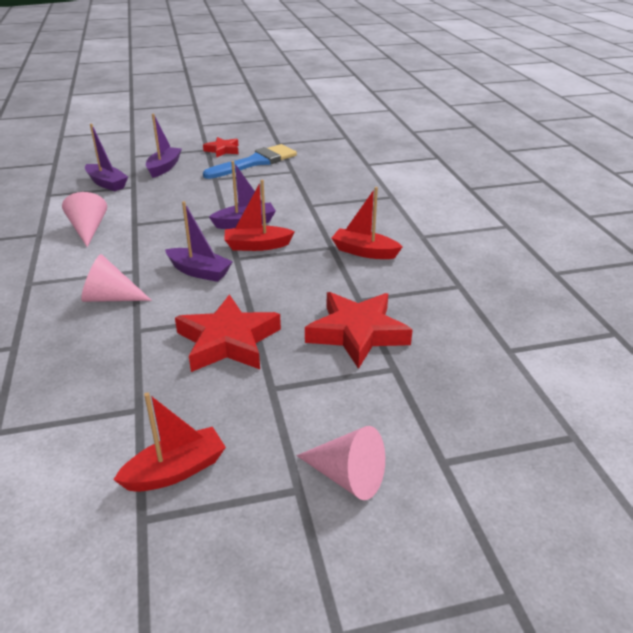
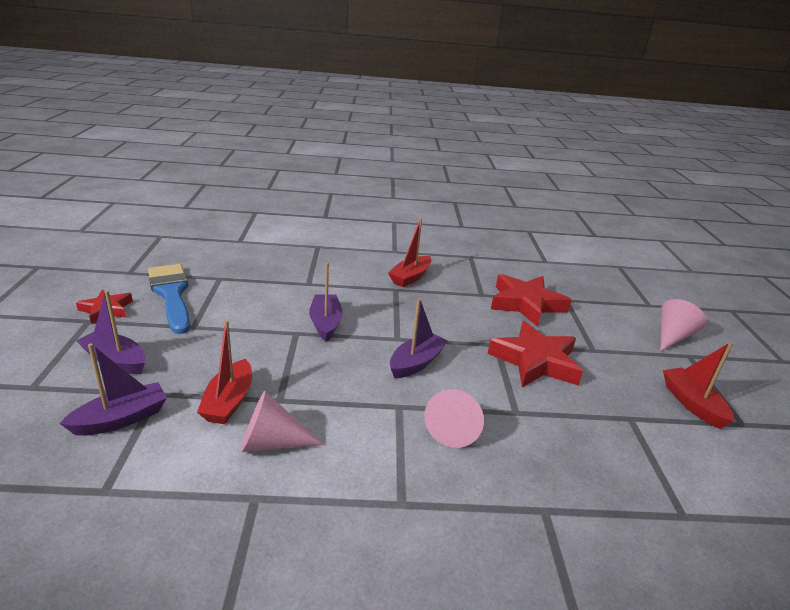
camera: 80 degrees left, 5 degrees down
red boat [224,180,295,251] -> red boat moved to [197,320,252,424]

